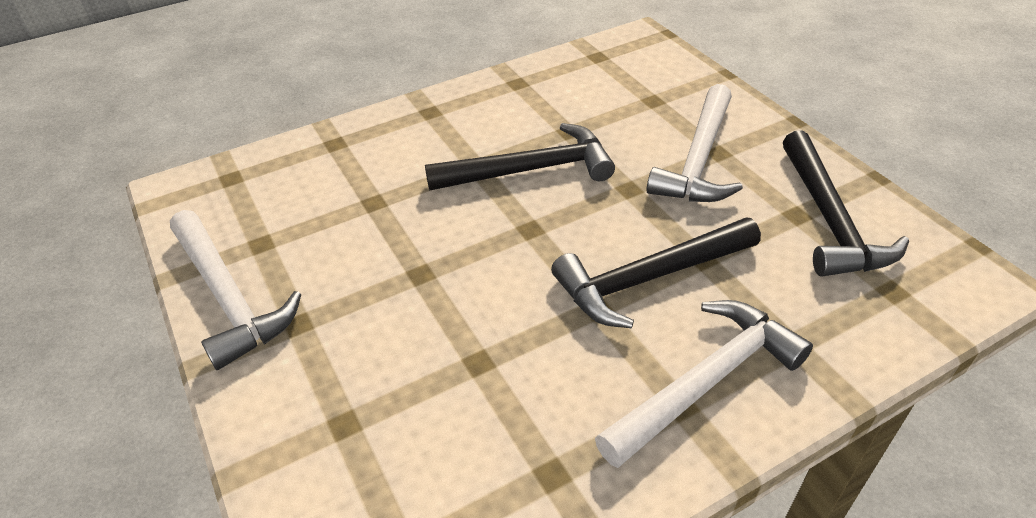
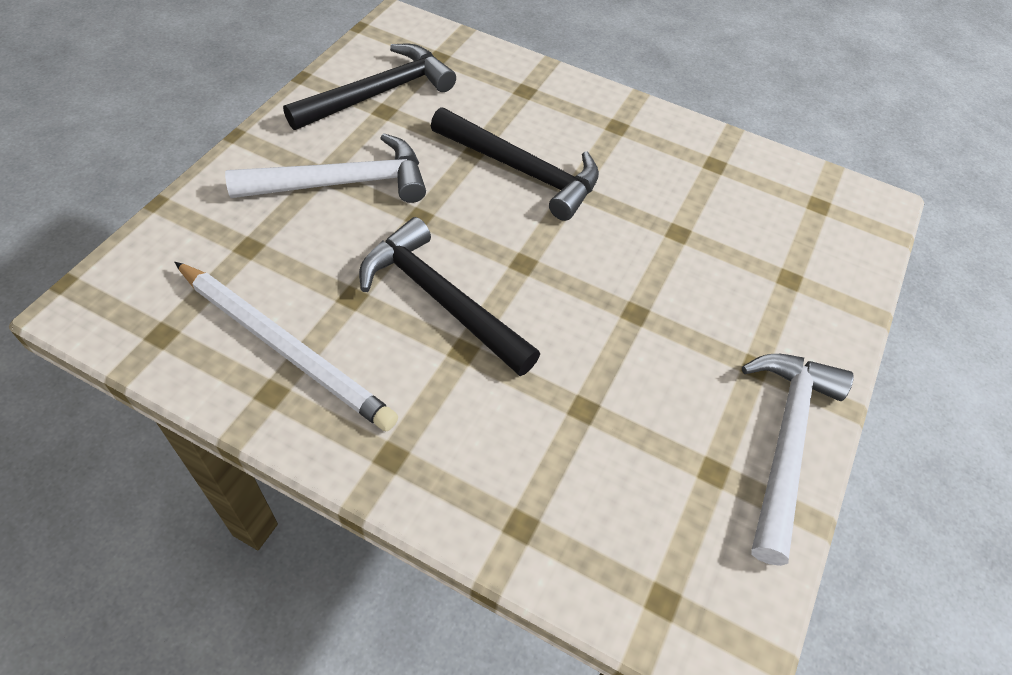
camera: 130 degrees left, 10 degrees up
white hammer [595,300,813,468] -> none
none -> white pencil [175,262,398,431]

